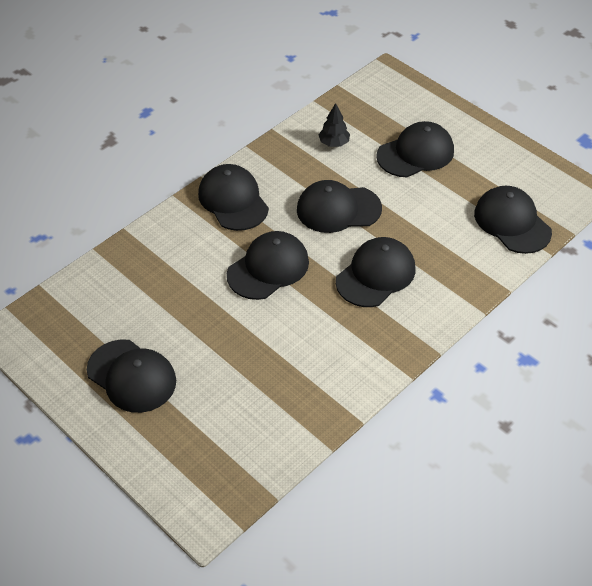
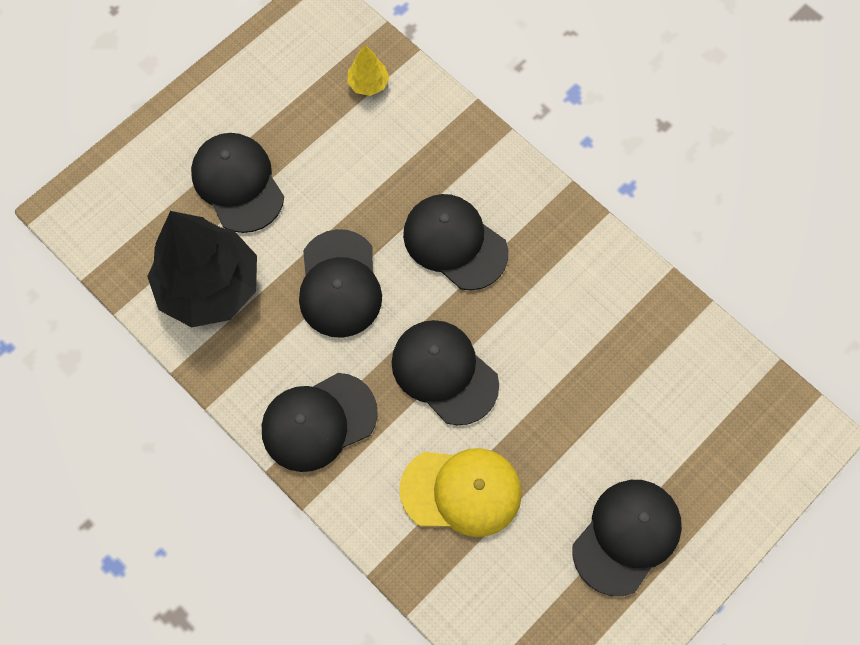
camera: 90 degrees left, 20 degrees up
black tree [319,103,350,147] -> black tree [147,211,257,327], size x2.39
black cap [474,186,552,254] -> yellow tree [347,45,389,96]
none -> yellow cap [400,448,522,537]

